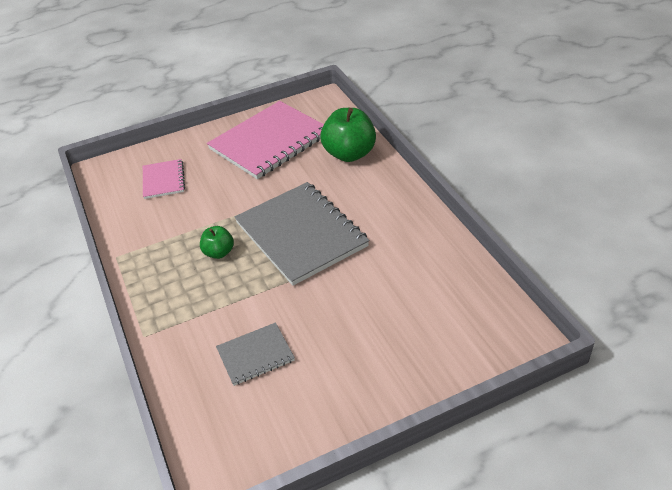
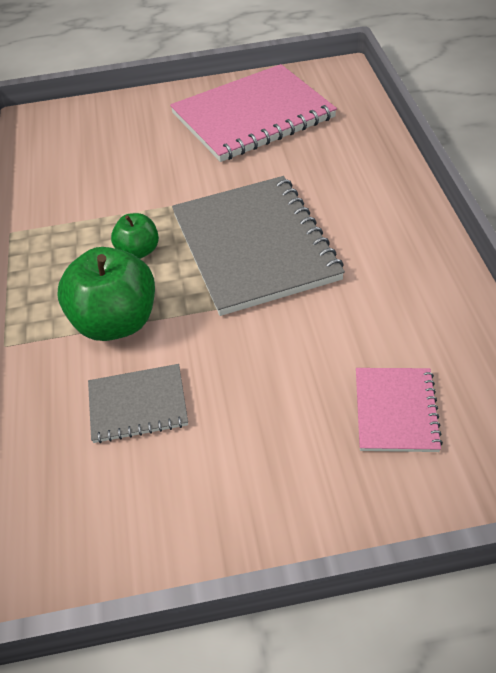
camera: 15 degrees right, 5 degrees up
pink notebook [143,159,185,199] -> pink notebook moved to [356,368,443,452]
green apple [321,108,376,162] -> green apple moved to [58,247,155,341]

